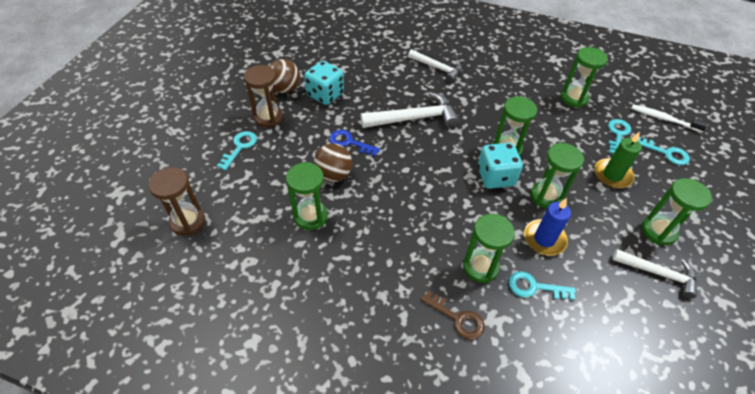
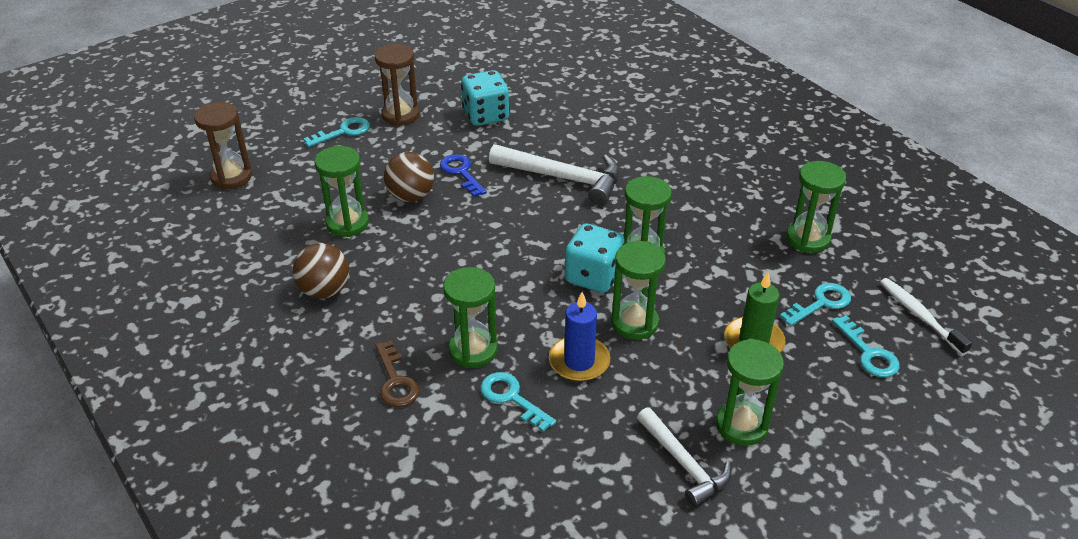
camera: 35 degrees right, 10 degrees down
brown ball [270,59,300,93] -> brown ball moved to [293,243,349,299]
white hammer [408,49,462,82] -> none

